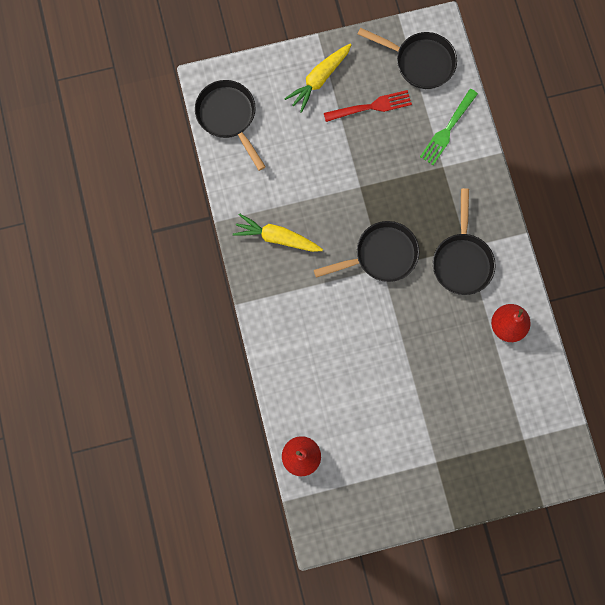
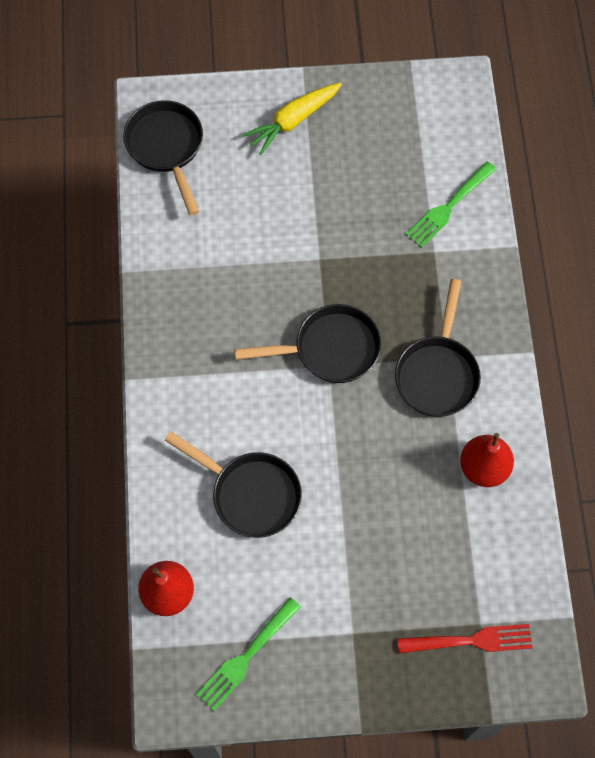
camera: 10 degrees right, 10 degrees down
yellow carrot [233,213,323,252] -> none
red fork [324,90,412,122] -> red fork moved to [397,624,532,653]
black pan [358,28,457,89] -> black pan moved to [165,431,302,538]
none -> green fork [196,598,301,711]

